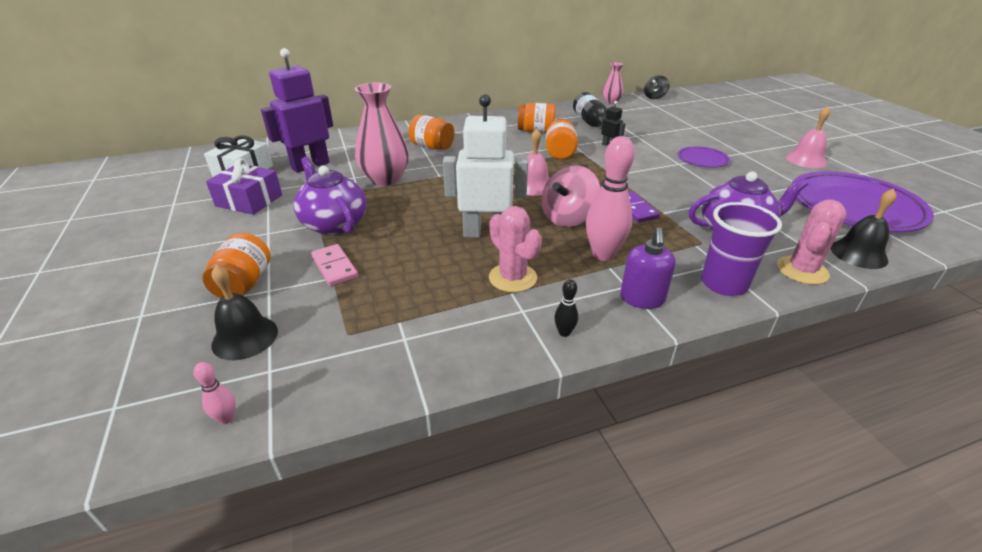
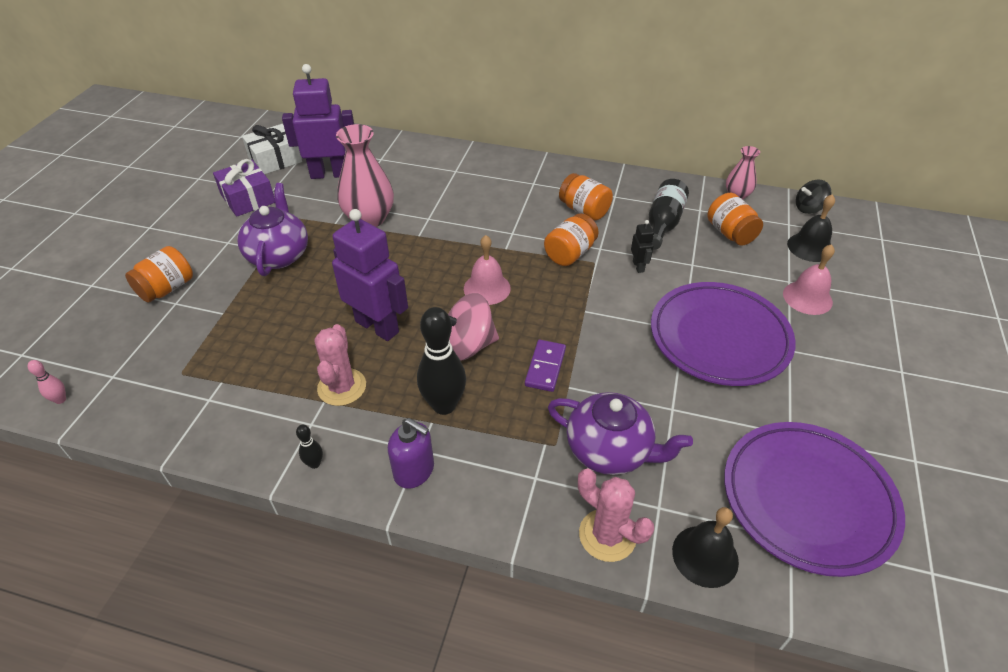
camera: 35 degrees right, 10 degrees up
black bell [211,265,278,360] -> black bell moved to [787,194,835,262]
pink domino [311,244,358,286] -> none
orange jar [409,115,454,150] -> orange jar moved to [707,193,763,246]
white robot [443,94,528,238] -> purple robot [332,209,408,341]
pink bowling pin [586,136,635,261] -> black bowling pin [417,307,466,415]
purple soap dispenser [620,227,676,309] -> purple soap dispenser turned 105 degrees counterclockwise [388,418,434,489]
purple plate [678,146,730,168] -> purple plate [651,282,796,386], size x2.08
purple cup [701,202,782,296] -> none
pink cactus [777,199,846,285] -> pink cactus turned 60 degrees clockwise [578,468,654,562]
pink bell [786,106,830,168] -> pink bell moved to [783,244,835,315]

